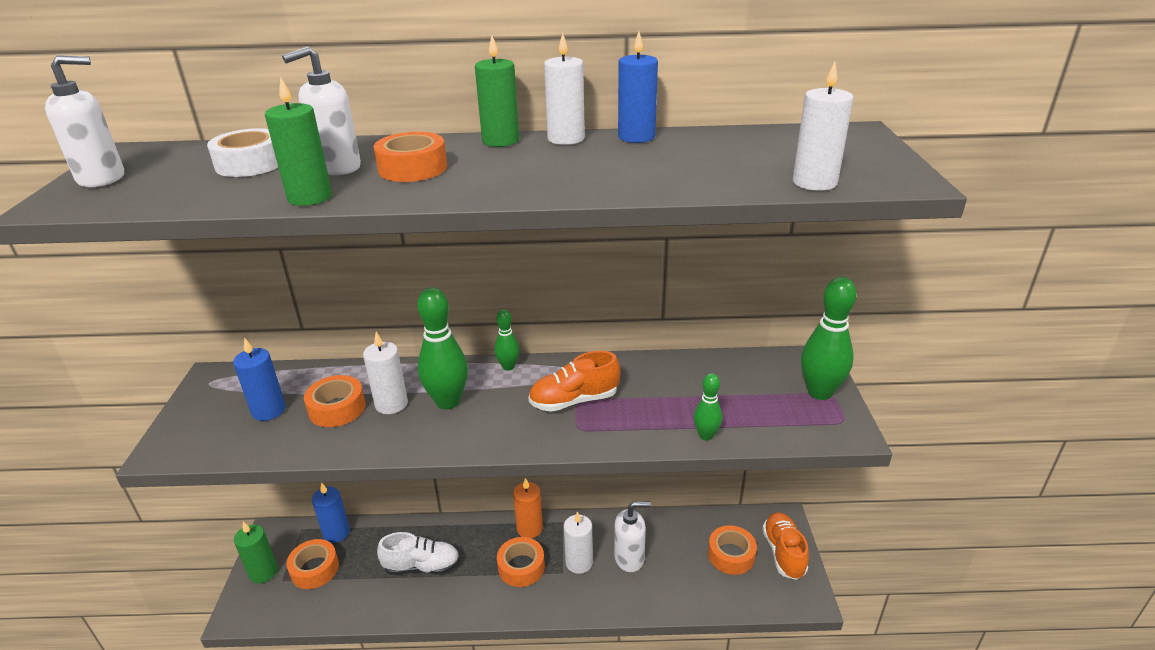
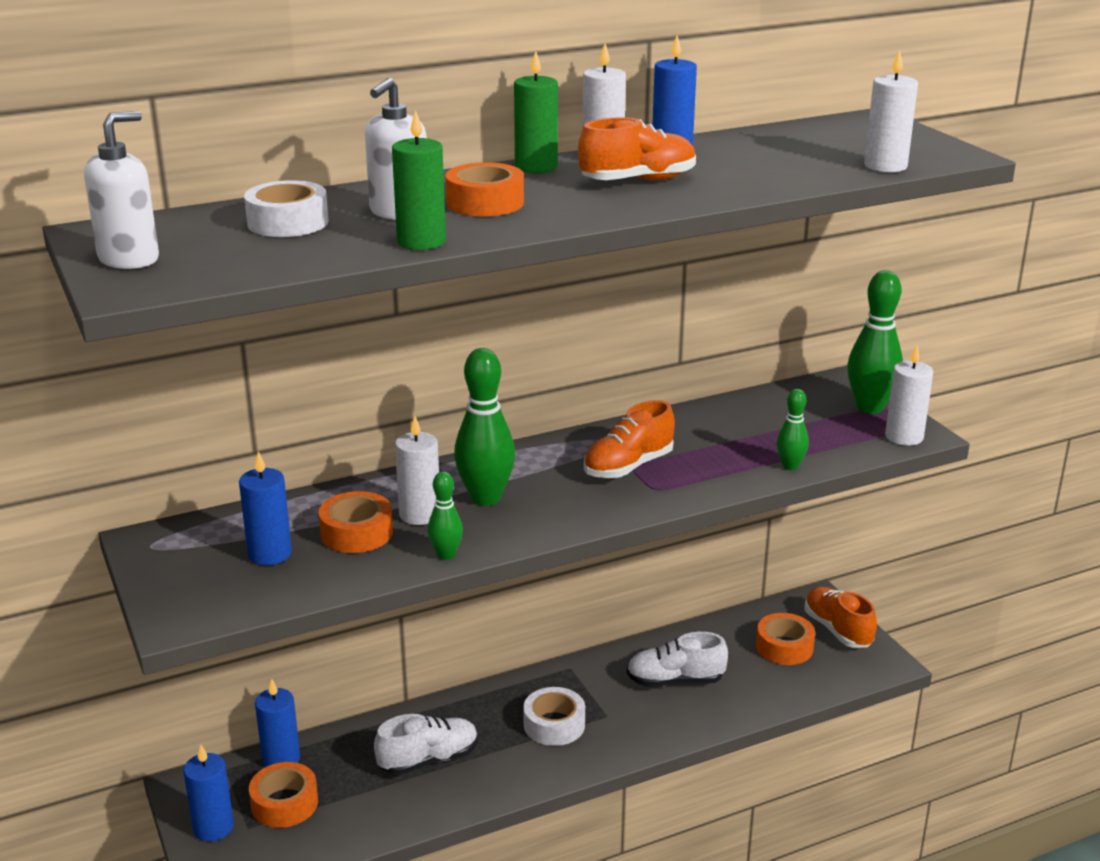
camera: 25 degrees left, 5 degrees down
green candle [234,522,278,583] -> blue candle [183,745,234,842]
green bowling pin [494,309,520,371] -> green bowling pin moved to [428,471,463,560]
orange tape [497,537,545,587] -> white tape [523,687,585,746]
orange candle [513,478,543,538] -> none
white candle [564,511,593,574] -> white candle moved to [885,345,933,446]
white soap dispenser [614,501,651,572] -> white shoe [627,632,728,687]
none -> orange shoe [578,118,696,180]

